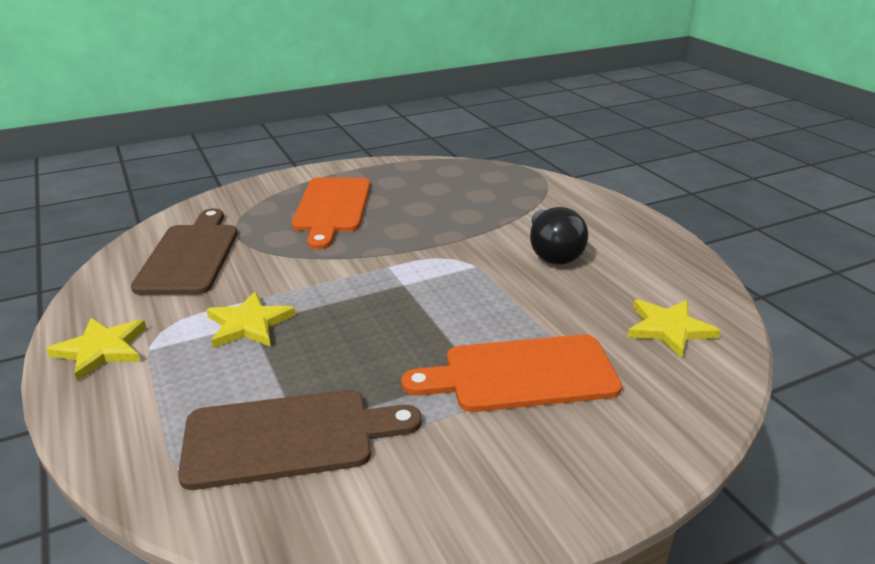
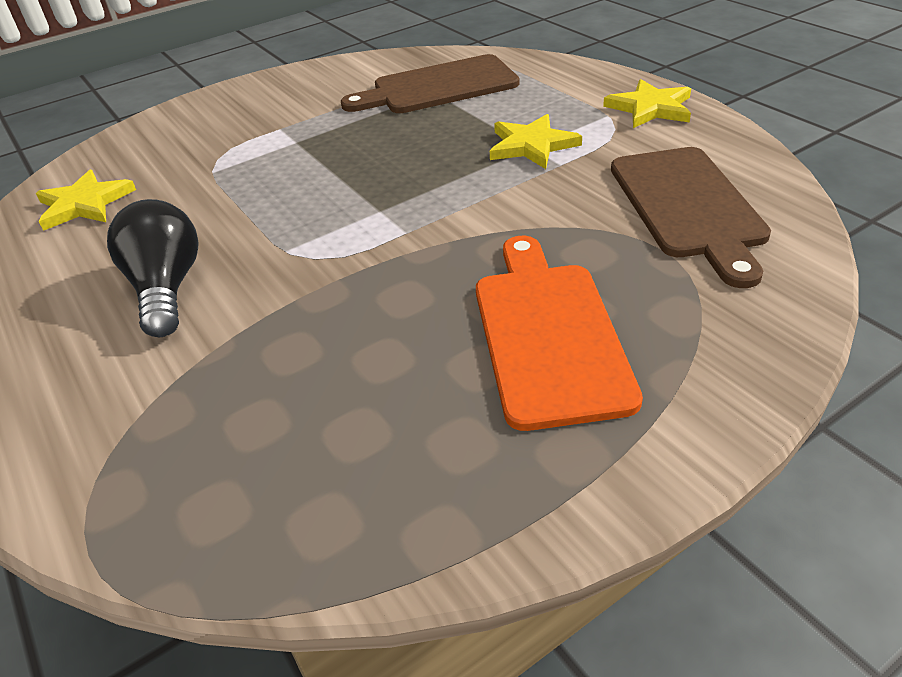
camera: 175 degrees right, 10 degrees up
orange cutting board [401,334,622,412] -> none

